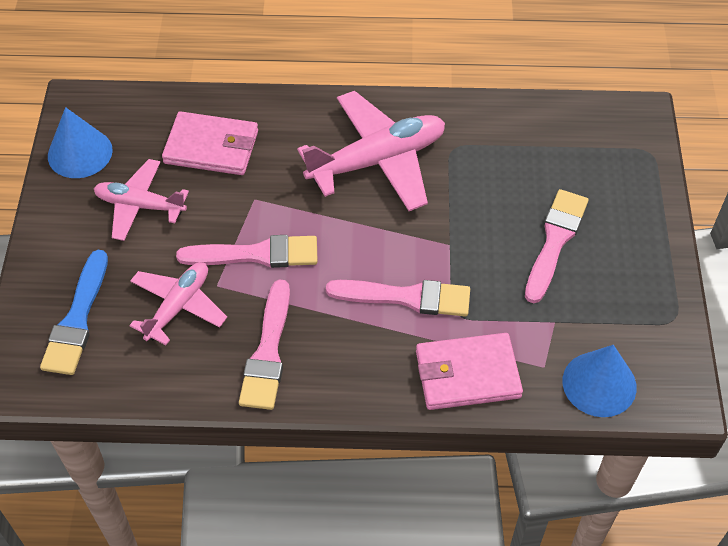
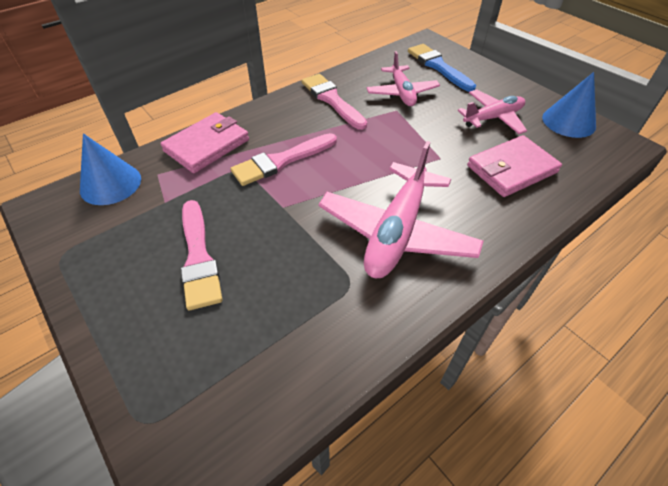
camera: 140 degrees right, 5 degrees down
pink brush [176,235,318,268] -> none

